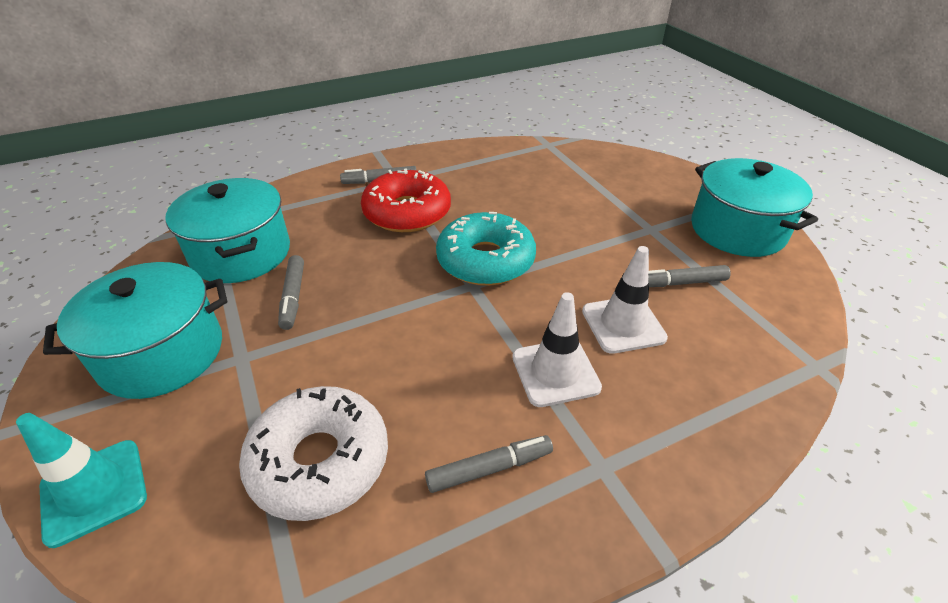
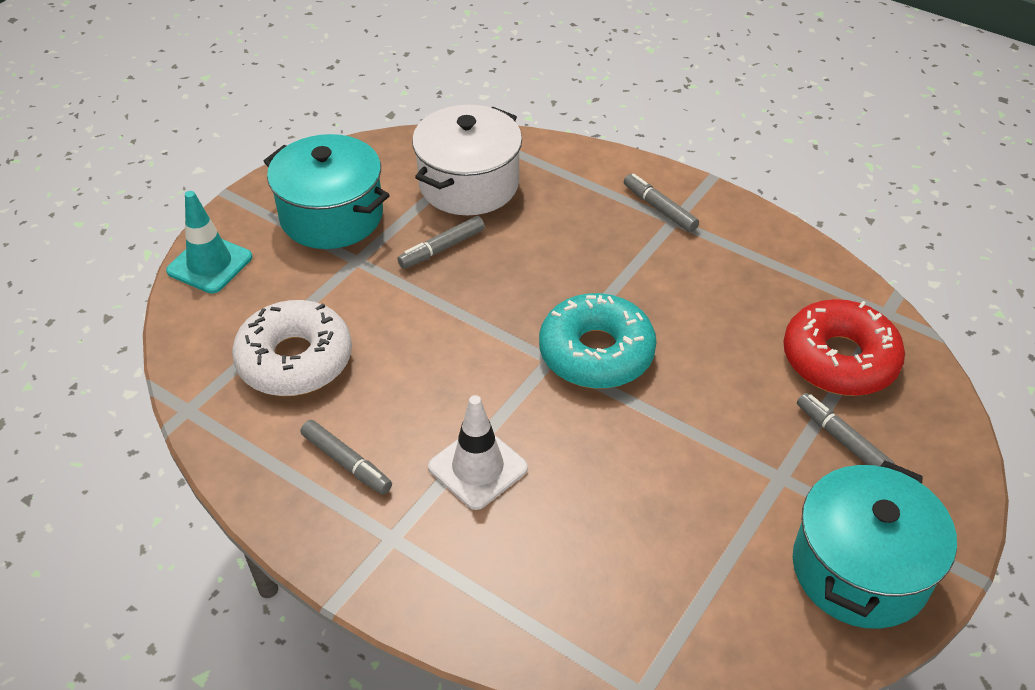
camera: 60 degrees right, 5 degrees up
turquoise pot [165,178,290,283] -> white pot [412,105,522,215]
red donut [361,168,451,232] -> red donut moved to [783,299,905,396]
white traffic cone [582,246,668,354] -> none
grey marker [649,265,731,287] -> grey marker moved to [797,393,895,466]

